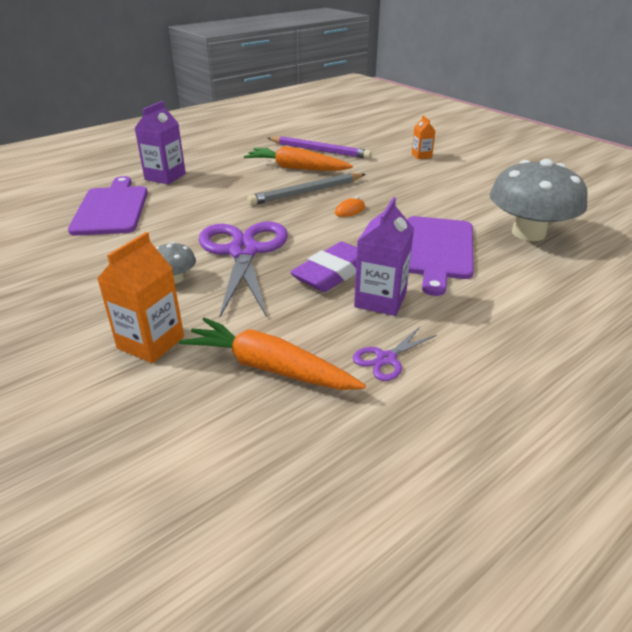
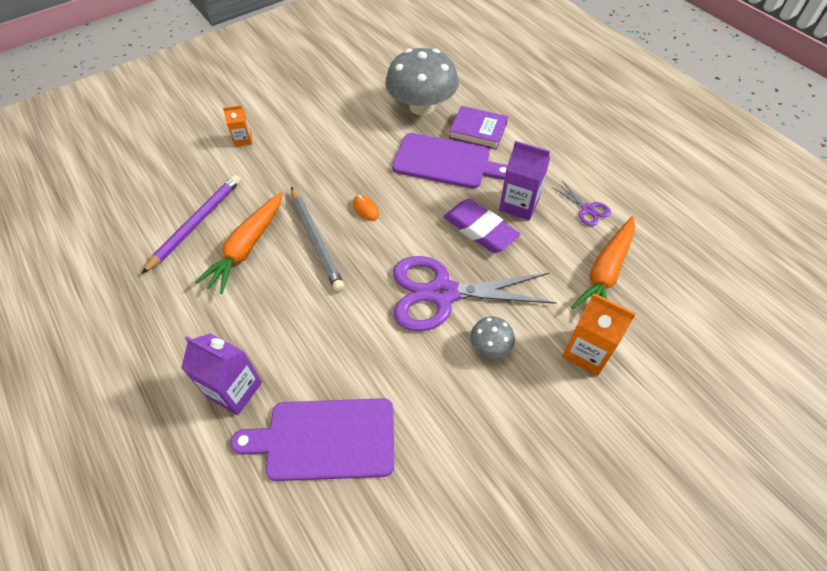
camera: 85 degrees left, 20 degrees up
none -> purple book [449,106,508,150]

